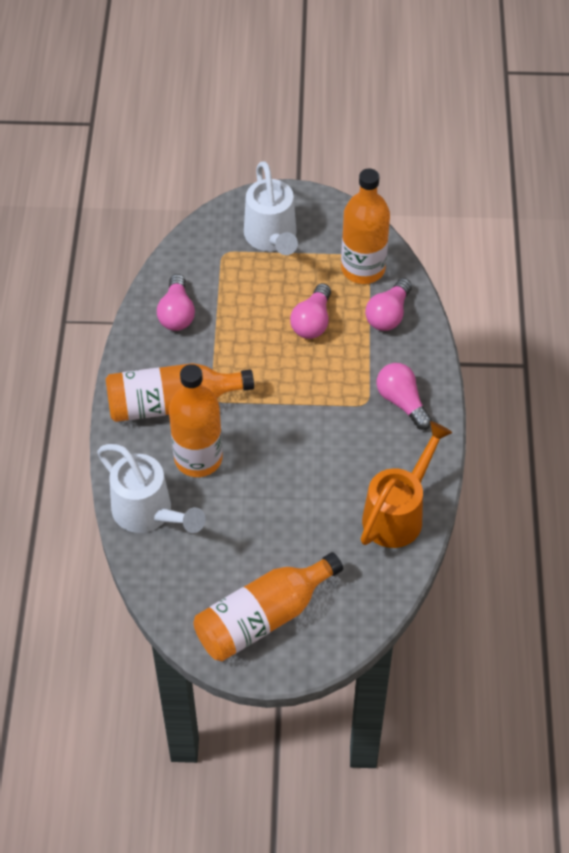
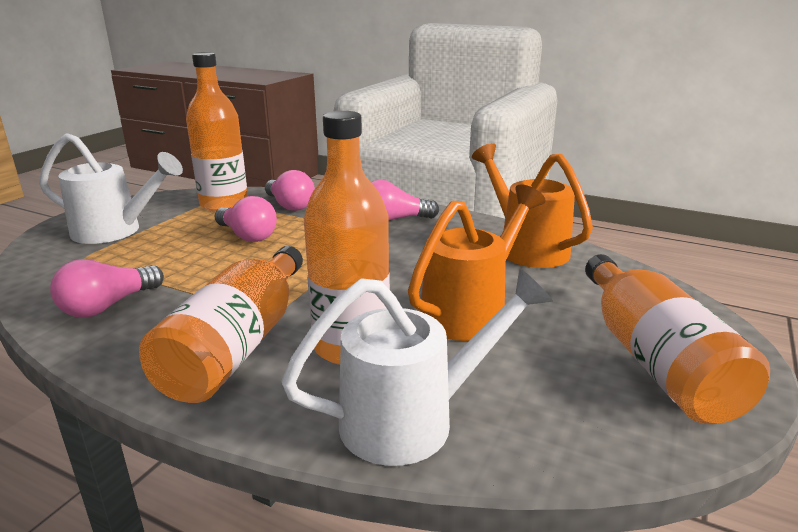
camera: 65 degrees left, 30 degrees down
pink light bulb [157,274,195,331] -> pink light bulb turned 105 degrees clockwise [50,259,164,318]
none -> orange watering can [408,185,546,341]

